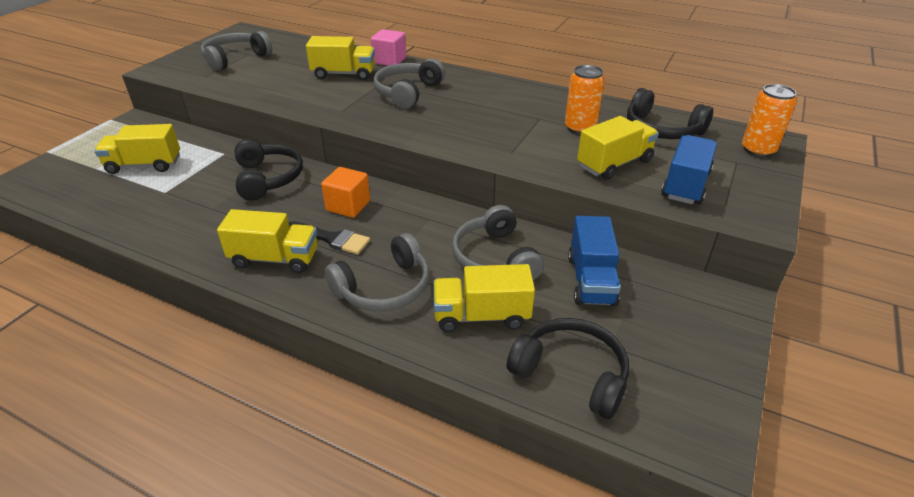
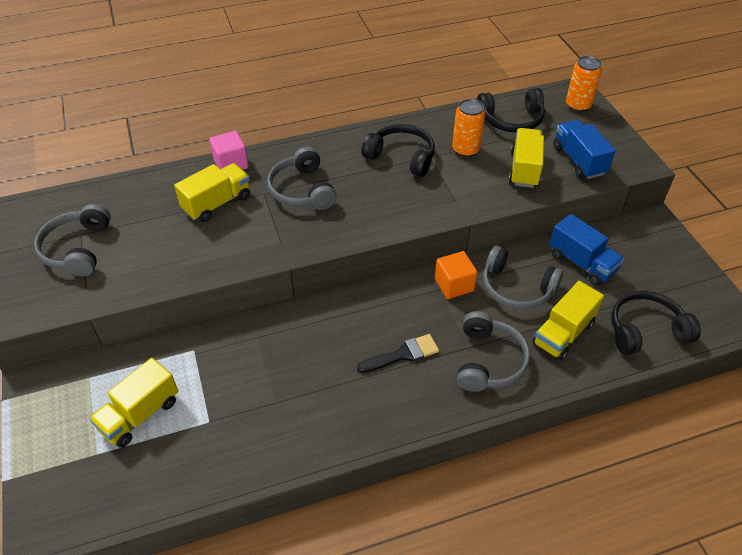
camera: 45 degrees left, 10 degrees up
yellow truck [217,209,318,273] -> none
black headphones [235,139,303,201] -> black headphones moved to [361,124,435,177]
orange cube [321,167,370,218] -> orange cube moved to [435,251,477,299]

